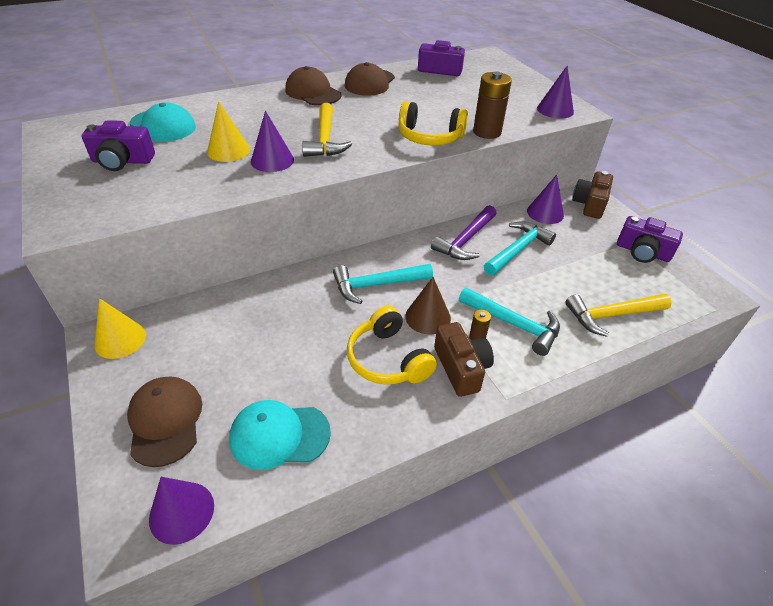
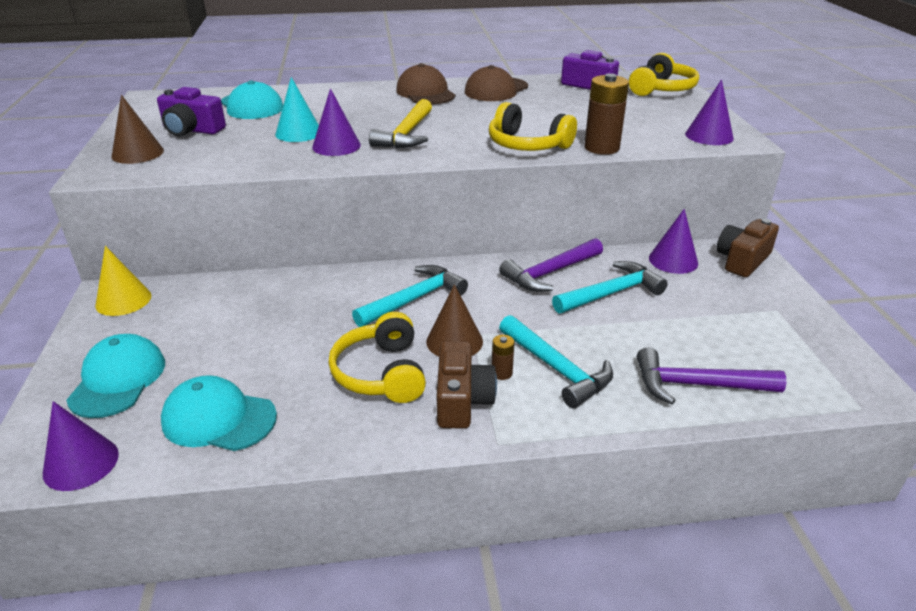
camera: 20 degrees right, 10 degrees down
brown cap [127,376,202,467] -> turquoise cap [67,334,165,418]
yellow cone [207,101,250,162] -> turquoise cone [275,77,319,142]
turquoise hammer [333,264,433,304] -> turquoise hammer turned 135 degrees clockwise [352,265,468,327]
yellow hammer [565,294,672,337] -> purple hammer [637,347,787,405]
purple camera [617,216,683,263] -> none
none -> brown cone [111,95,164,164]
none -> yellow headphones [629,53,699,96]

